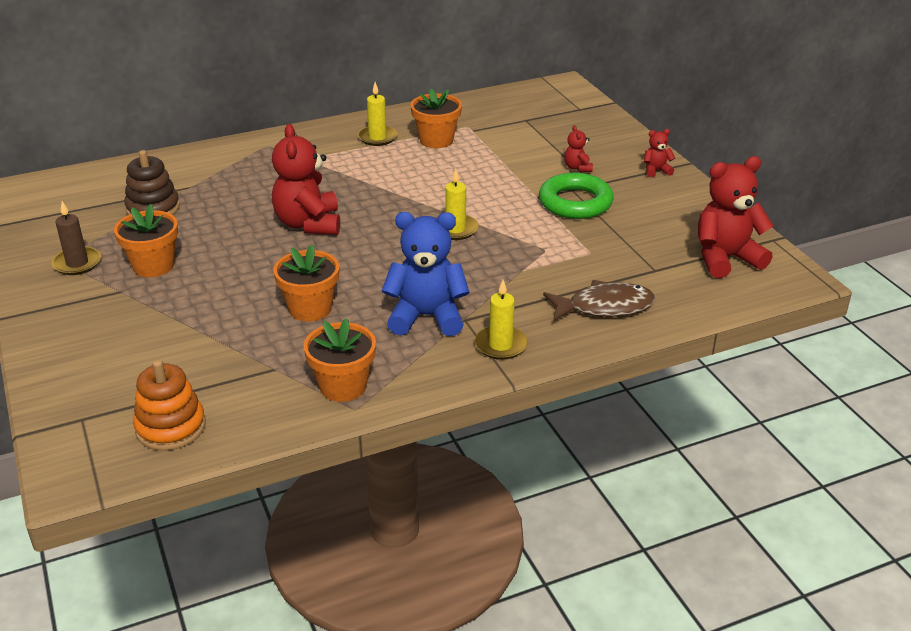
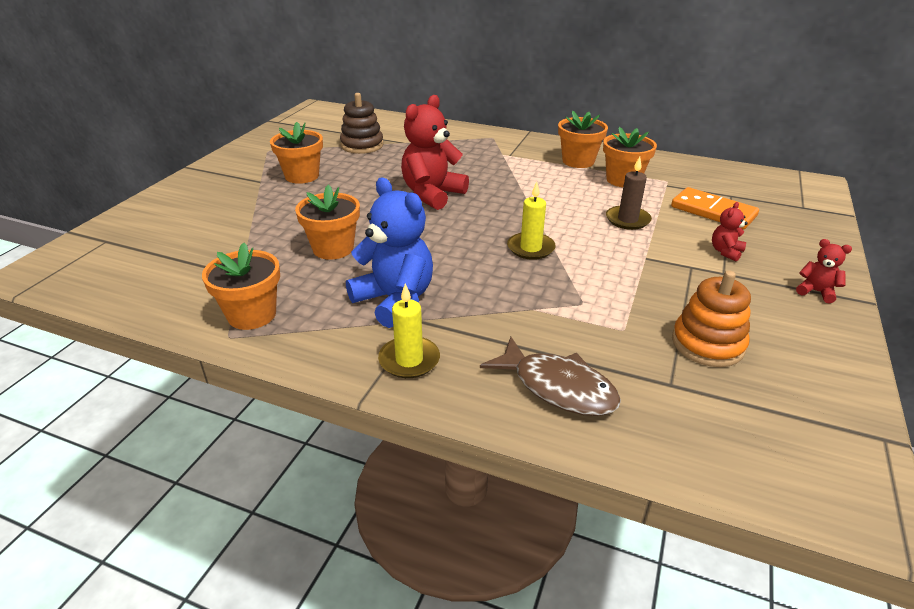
camera: 45 degrees right, 0 degrees up
brown candle [52,201,101,275] -> brown candle moved to [606,157,652,230]
orange stacking toy [133,360,206,451] -> orange stacking toy moved to [672,271,751,367]
yellow candle [358,82,398,146] -> orange flower pot [558,111,608,168]
green ring [539,173,614,219] -> none
red teddy bear [698,156,773,278] -> none
none -> orange domino [671,187,759,229]

